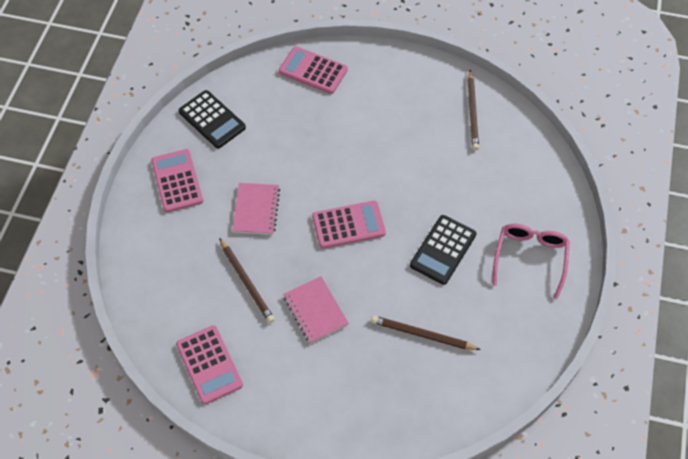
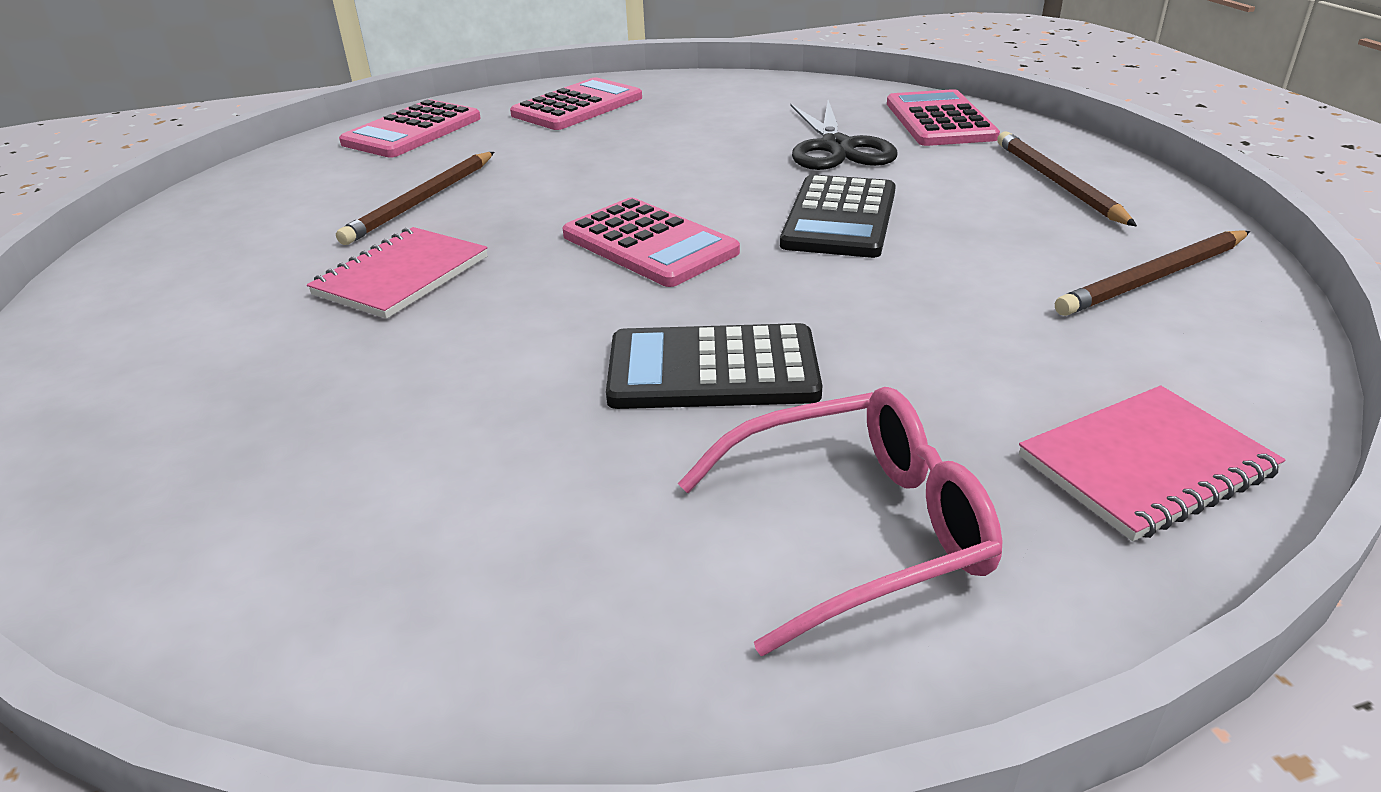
camera: 60 degrees right, 25 degrees down
pink calculator [176,325,243,405] -> pink calculator moved to [339,99,481,158]
black calculator [178,90,246,149] -> black calculator moved to [780,175,896,258]
pink notebook [232,183,280,235] -> pink notebook moved to [1019,386,1285,541]
brown pencil [371,315,481,350] -> brown pencil moved to [997,131,1137,226]
none -> black scissors [791,100,898,170]

